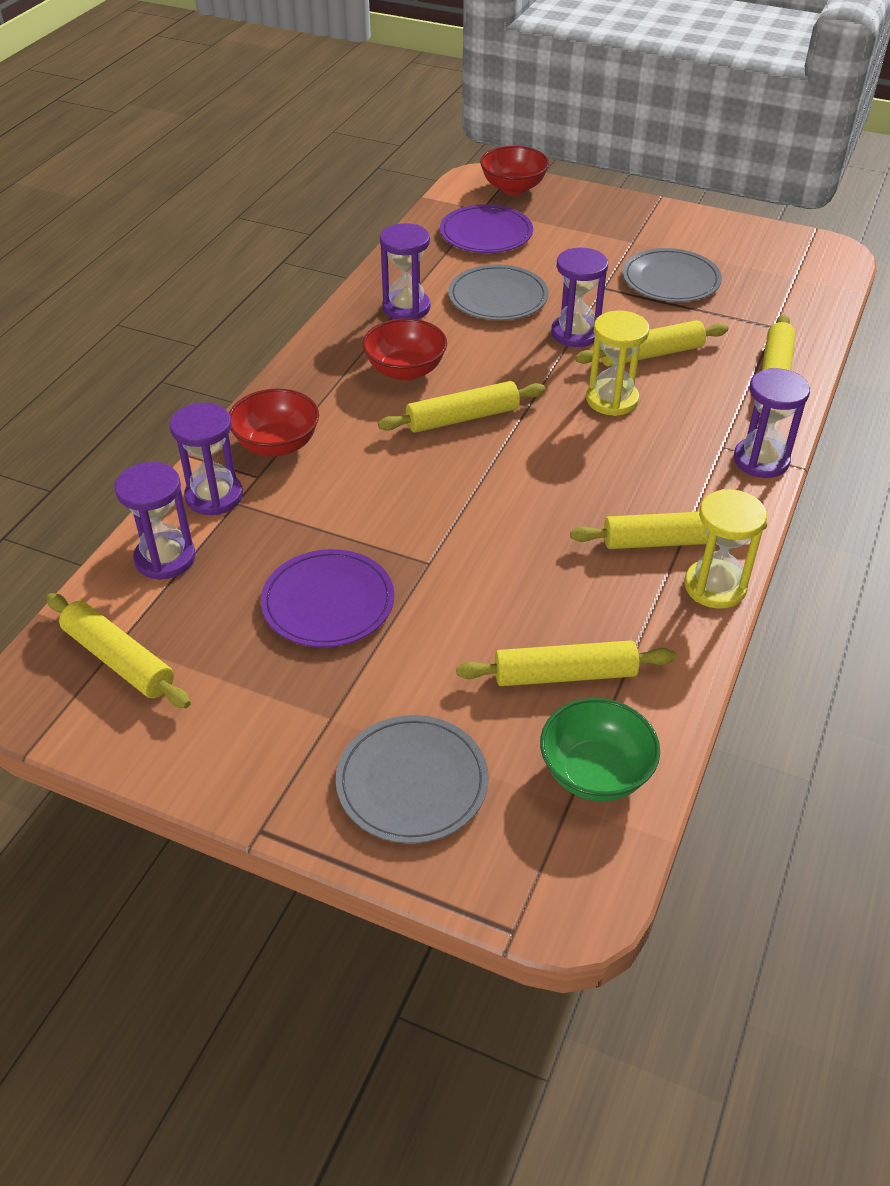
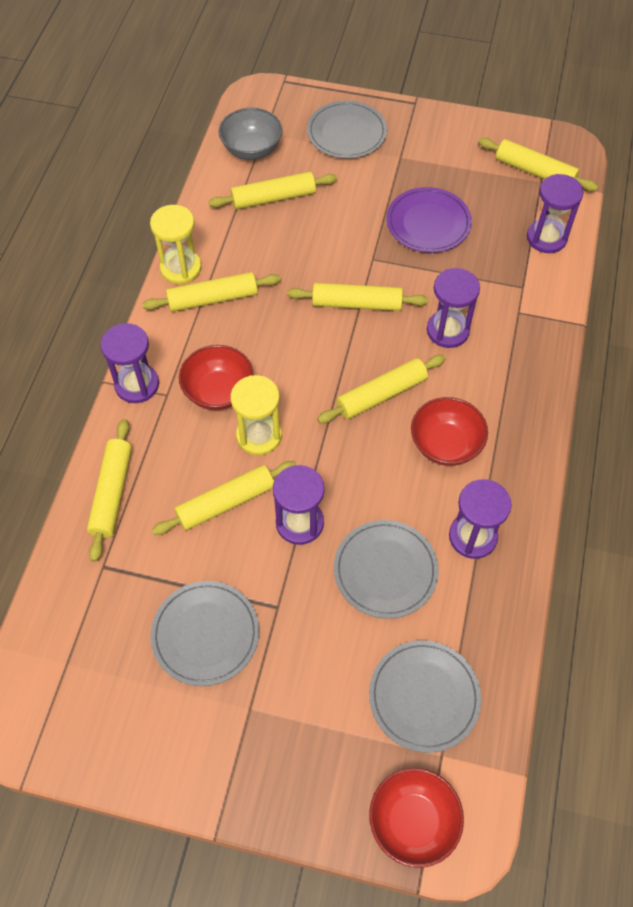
camera: 170 degrees right, 15 degrees up
purple hourglass [170,402,243,515] -> purple hourglass moved to [427,268,480,348]
red bowl [229,388,319,456] -> red bowl moved to [179,345,253,410]
purple plate [440,204,533,253] -> grey plate [369,640,481,753]
green bowl [540,698,660,801] -> grey bowl [219,108,282,160]
none -> yellow rolling pin [287,283,428,311]

